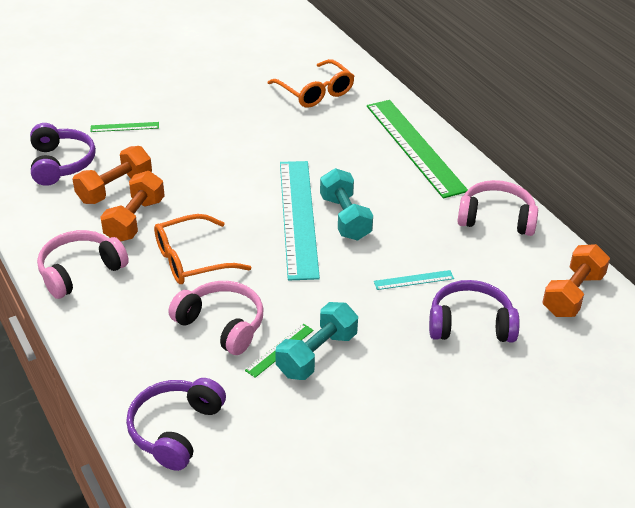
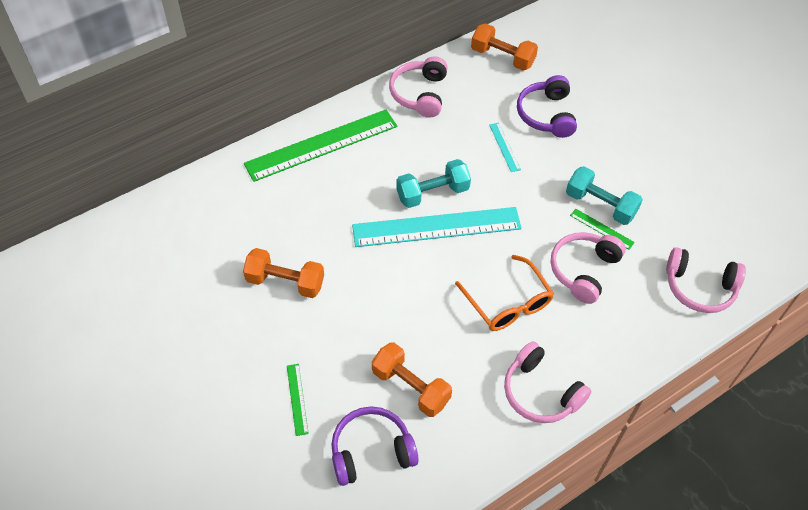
camera: 95 degrees left, 15 degrees up
orange dumbbell [101,171,165,242] -> orange dumbbell moved to [243,248,324,298]
purple headphones [126,378,226,471] -> pink headphones [666,247,746,313]
orange glasses [268,59,354,108] -> none

